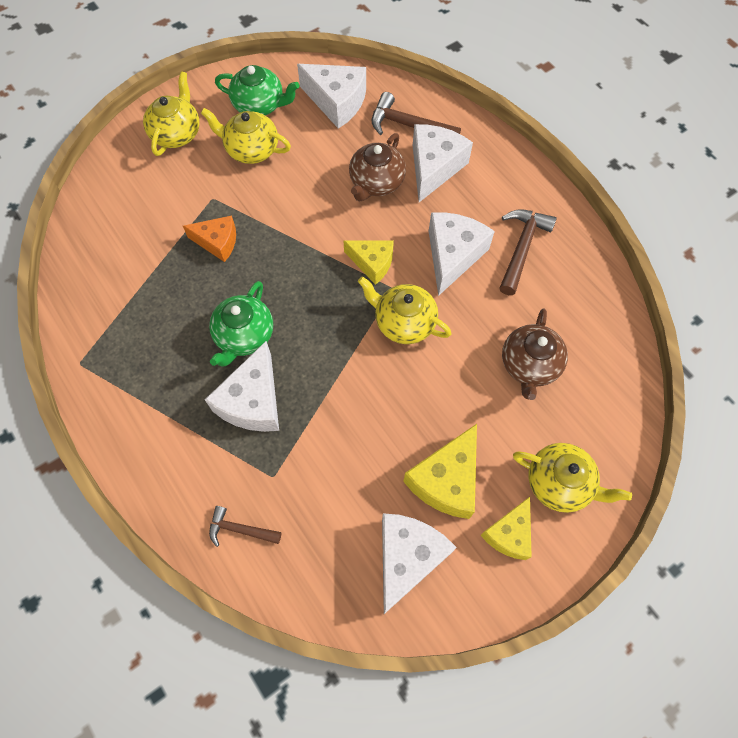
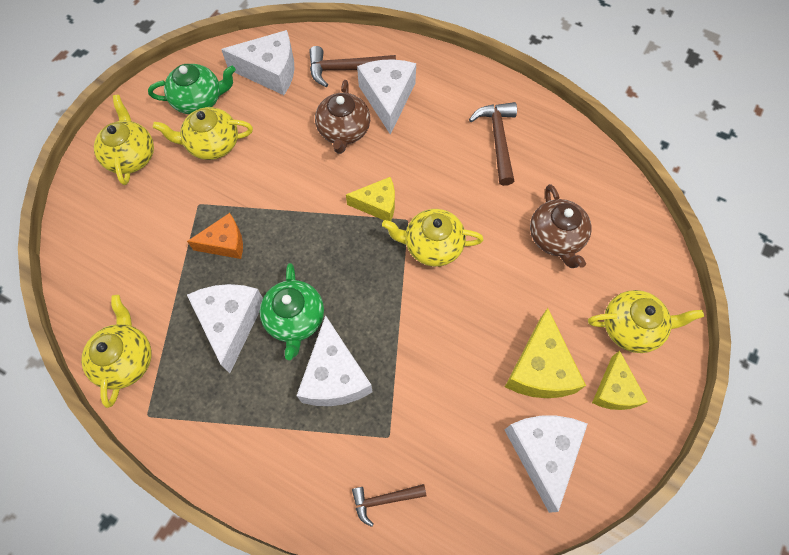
camera: 25 degrees left, 0 degrees up
white cheese [429,212,495,296] -> white cheese moved to [187,284,263,373]
none -> yellow teapot [81,295,152,408]

